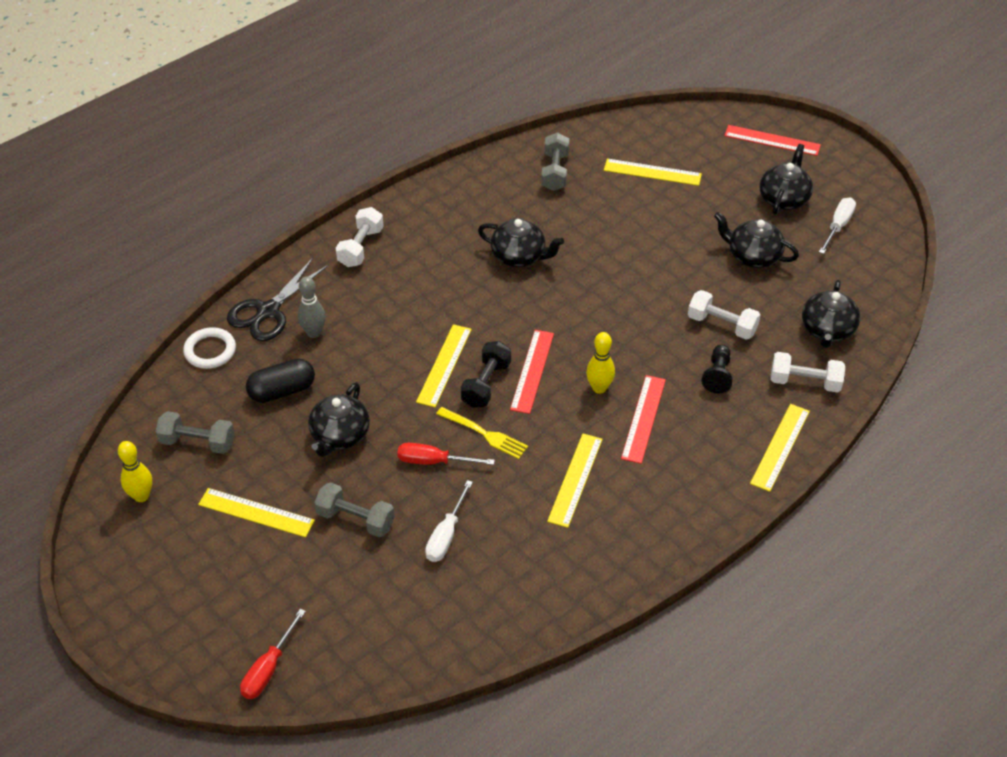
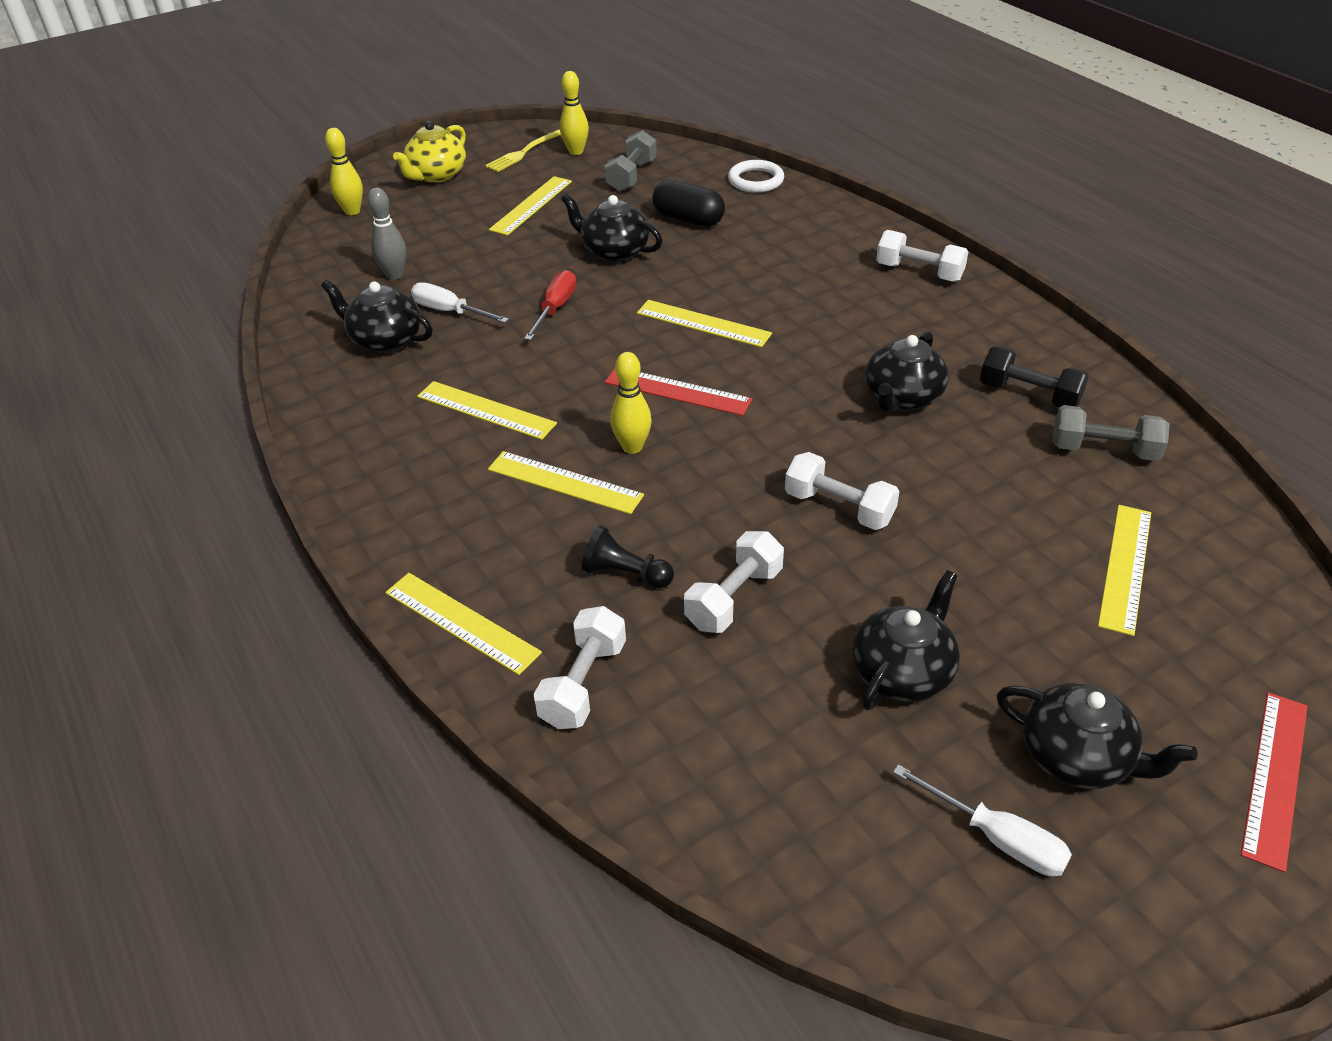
camera: 100 degrees right, 5 degrees down
black scissors [227,258,329,341] -> none
red screwdriver [240,609,306,699] -> yellow bowling pin [325,128,363,215]
black capsule [246,359,315,403] -> black capsule turned 45 degrees counterclockwise [652,180,725,227]
grey bowling pin [298,276,326,338] -> grey bowling pin moved to [367,188,406,280]
grey dumbbell [314,482,395,537] -> none
yellow fork [436,407,528,459] -> yellow fork moved to [485,130,561,172]
black dumbbell [460,341,511,408] -> black dumbbell moved to [980,346,1089,407]
red ruler [621,375,666,464] -> yellow ruler [488,451,644,514]
black teapot [802,280,860,348] -> black teapot moved to [321,280,433,353]
none -> yellow teapot [393,121,466,183]
none -> white dumbbell [785,452,900,530]

